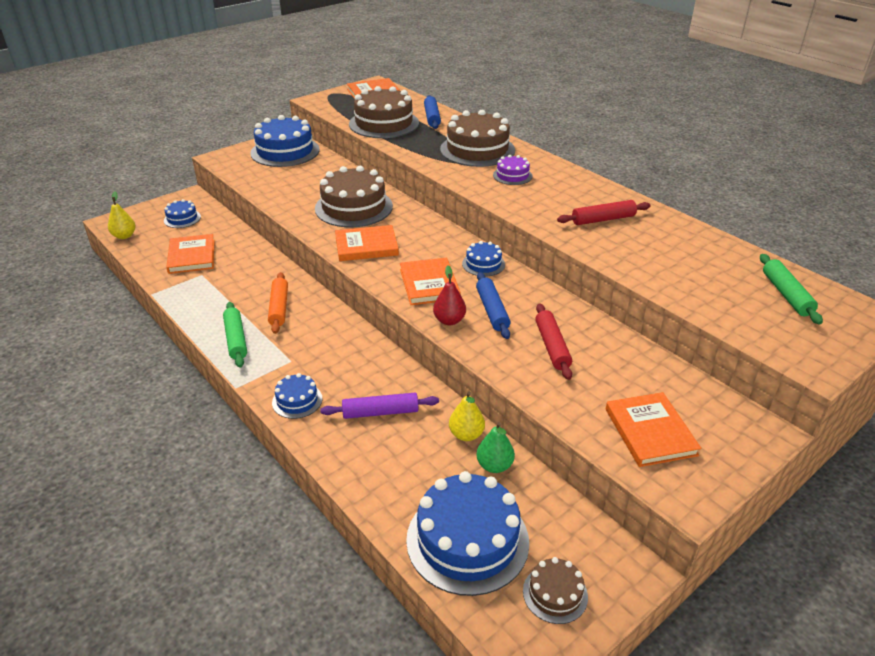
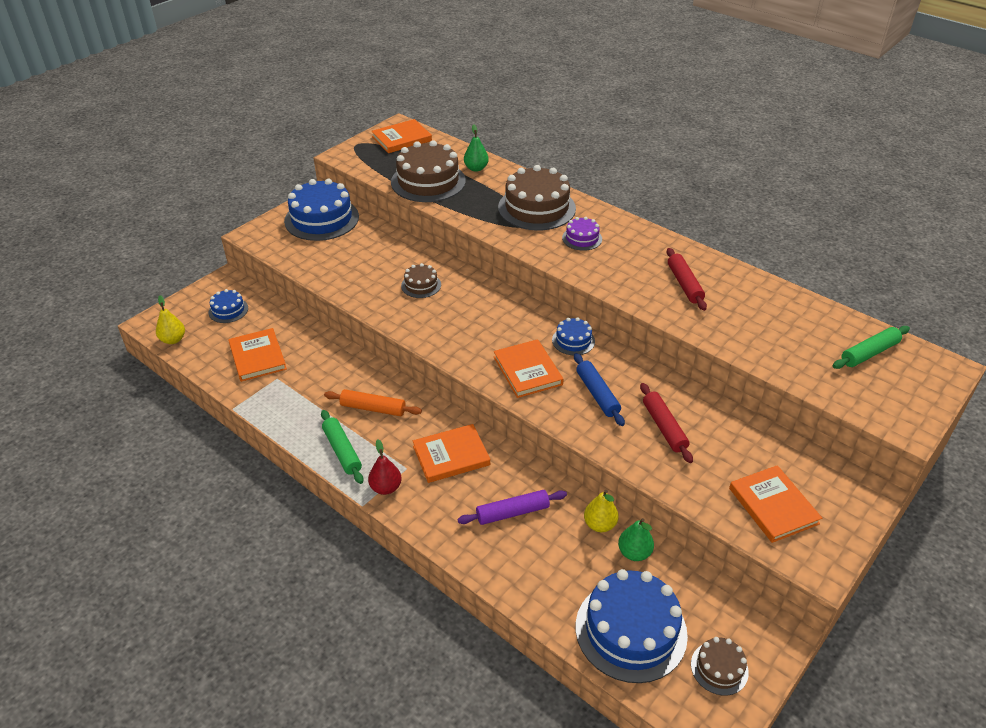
camera: 10 degrees left, 5 degrees up
orange rolling pin [268,272,288,334] -> orange rolling pin turned 60 degrees counterclockwise [324,389,422,416]
blue cake [272,373,322,419] -> none
brown cake [315,166,393,227] -> brown cake [401,263,441,298], size x0.49
orange book [335,225,399,261] -> orange book moved to [413,424,490,483]
blue rolling pin [424,95,441,129] -> green pear [464,124,489,172]
red pear [433,266,466,325] -> red pear moved to [368,439,401,495]
red rolling pin [557,200,651,225] -> red rolling pin turned 75 degrees counterclockwise [667,248,707,311]
green rolling pin [760,254,823,325] -> green rolling pin turned 75 degrees clockwise [833,326,910,369]

